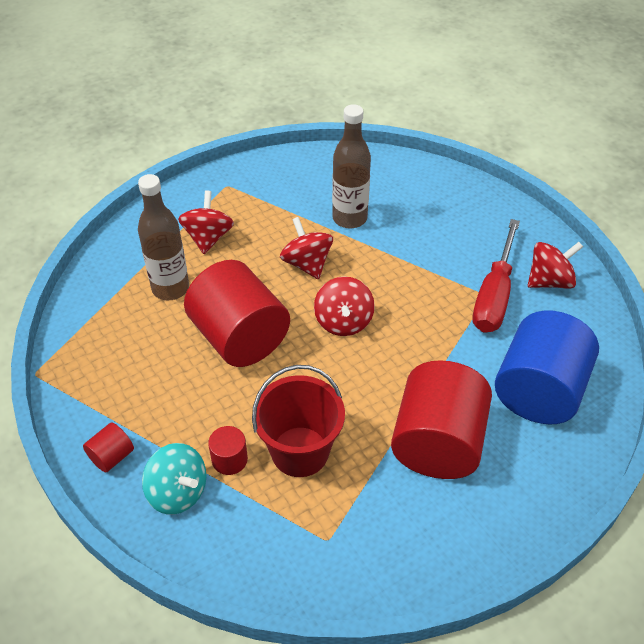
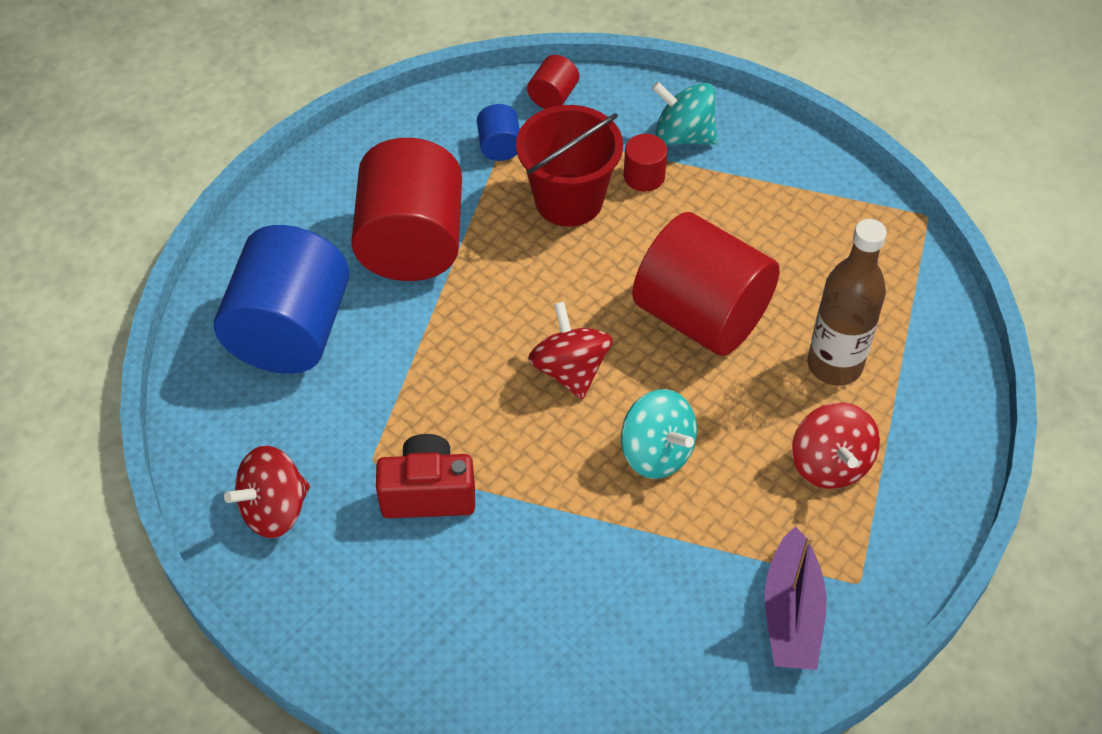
camera: 165 degrees right, 5 degrees up
red cylinder [83,422,134,473] -> red cylinder moved to [527,55,579,109]
red spinning top [280,217,333,279] -> turquoise spinning top [621,389,697,479]
brown bottle [332,104,371,229] -> none
red screwdriver [473,219,520,333] -> none
none -> red camera [376,434,475,518]
none -> blue cylinder [477,104,520,161]
none -> purple boat [765,526,827,670]

